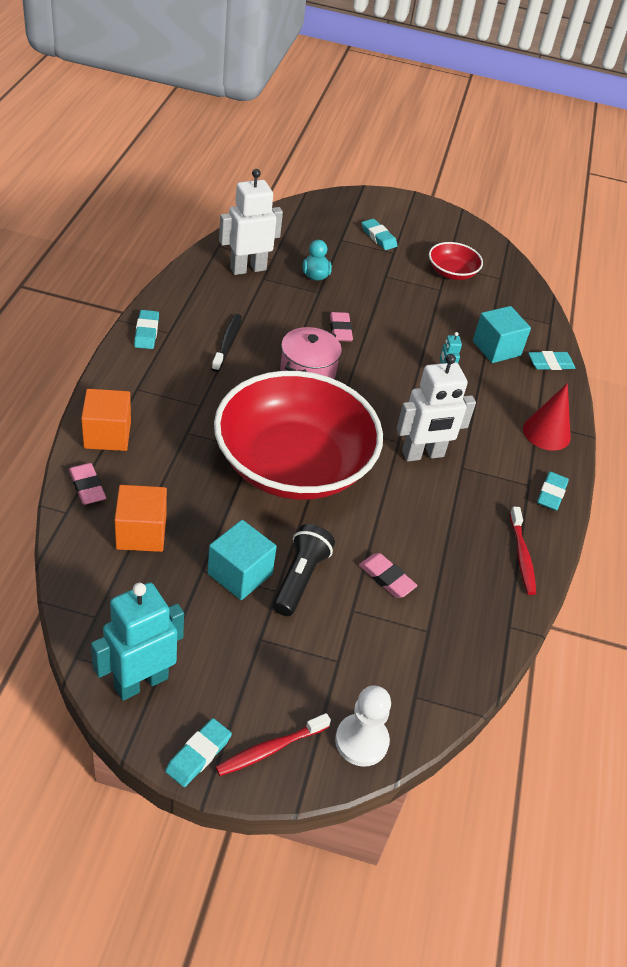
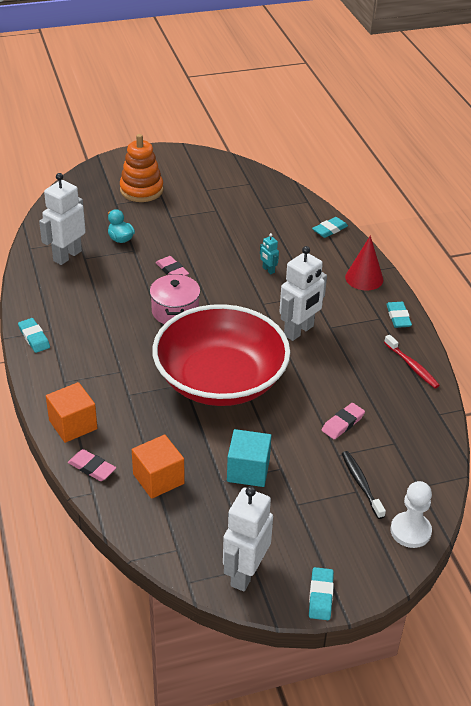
camera: 25 degrees left, 5 degrees down
turquoise robot [91,582,184,701] -> white robot [223,486,273,591]
black toothbrush [212,314,242,372] -> black toothbrush moved to [342,451,386,519]
red toothbrush [216,713,331,776] -> none
black flashlight [273,524,335,616] -> none
pink eraser [359,553,418,598] -> pink eraser turned 60 degrees counterclockwise [322,403,365,439]
turquoise eraser [362,219,397,250] -> orange stacking toy [120,134,163,202]
red bowl [429,242,483,280] -> none
turquoise cube [473,306,531,363] -> none

